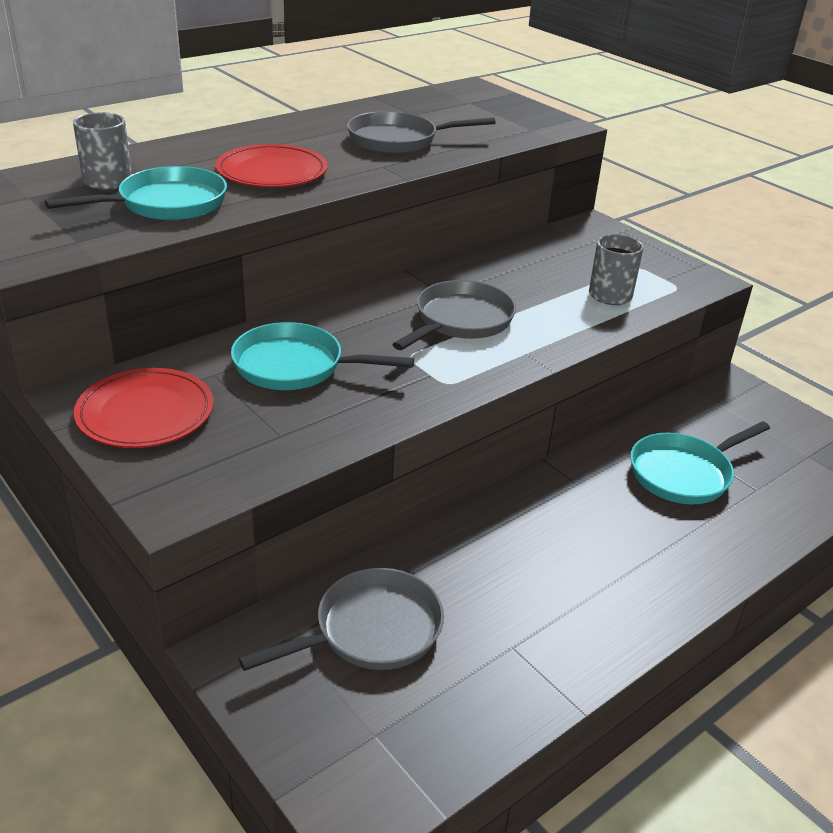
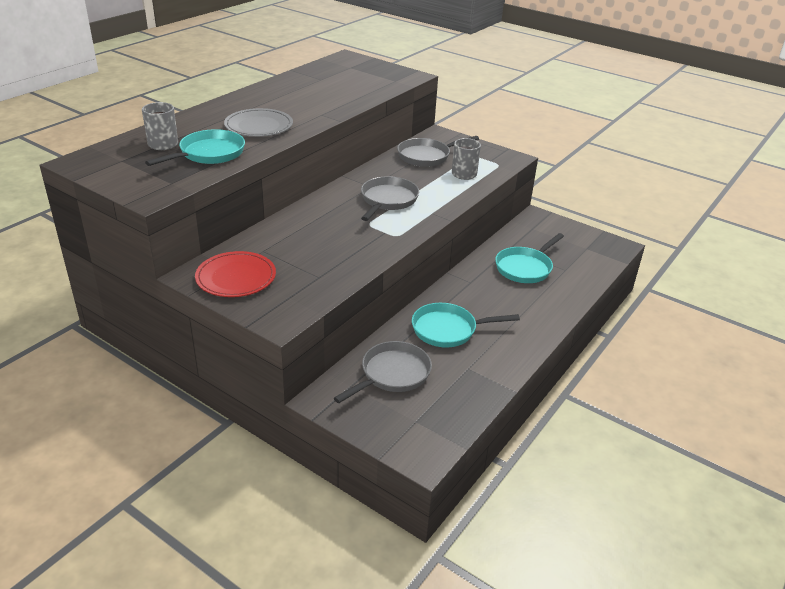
camera: 15 degrees left, 0 degrees up
red plate [216,144,328,187] -> grey plate [224,108,293,137]
turquoise pan [231,322,414,390] -> turquoise pan moved to [412,303,520,348]
grey pan [347,111,496,154] -> grey pan moved to [397,136,479,167]

